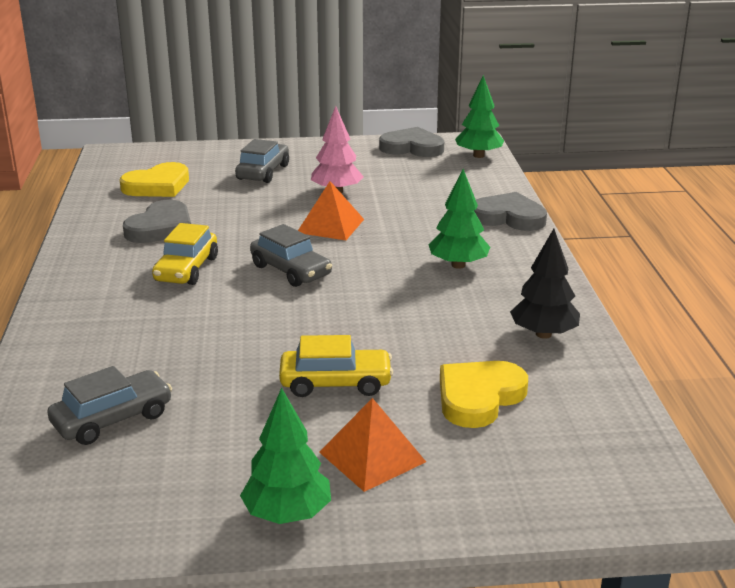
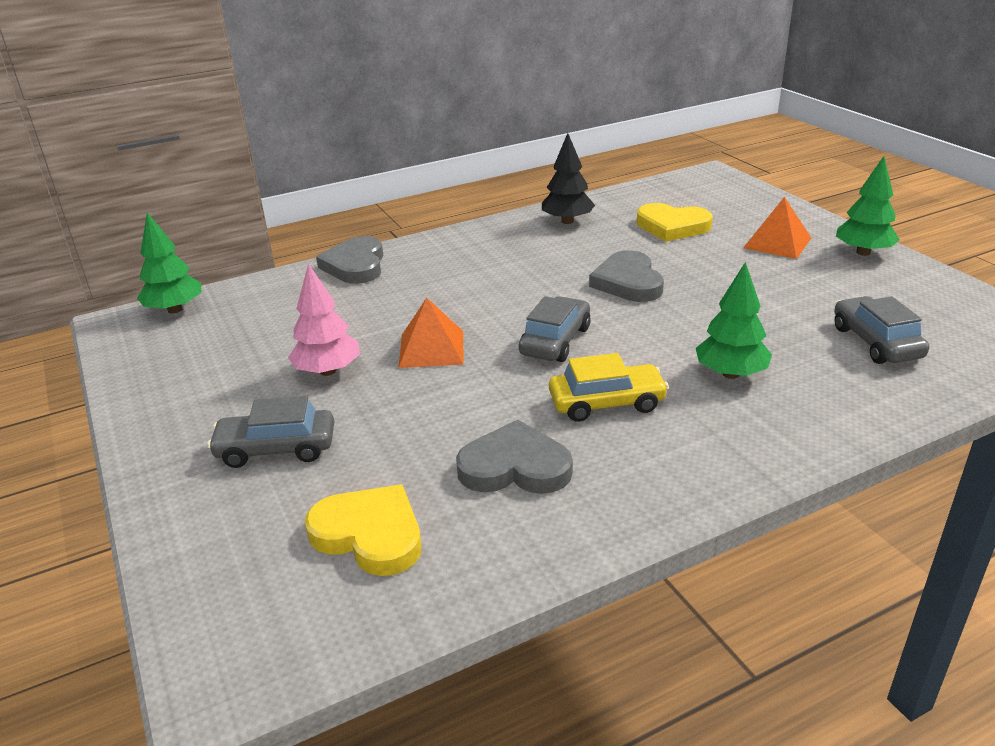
camera: 110 degrees left, 5 degrees up
grey car [47,366,172,445] -> grey car turned 45 degrees clockwise [834,296,929,364]
yellow car [279,335,393,397] -> none
grey heart [379,127,444,157] -> grey heart moved to [589,250,664,302]
green tree [429,169,490,269] -> green tree moved to [696,262,772,379]

